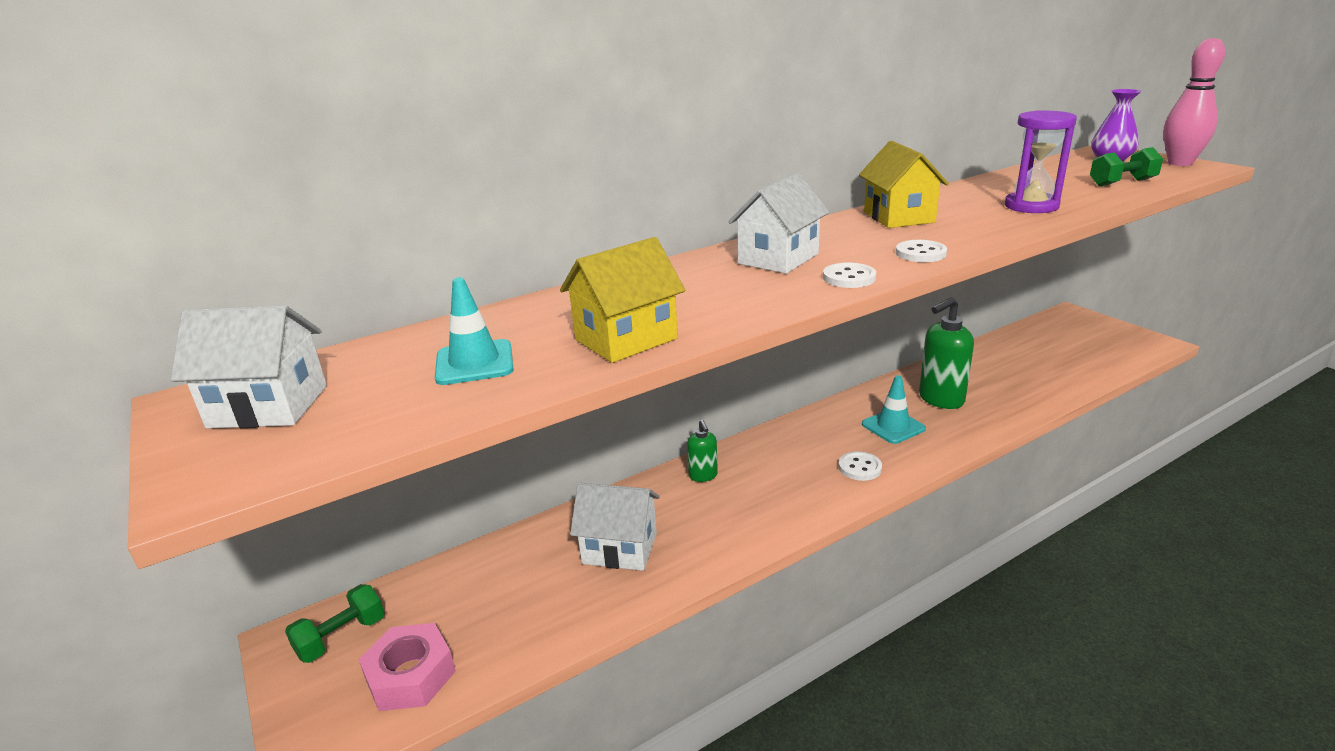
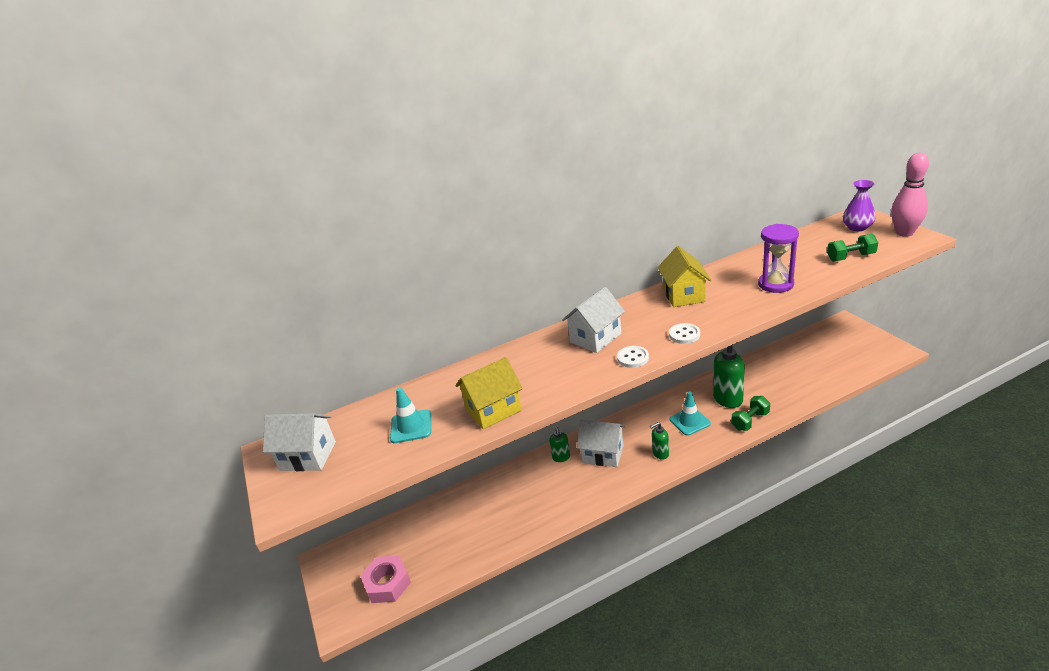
camera: 10 degrees right, 5 degrees up
green dumbbell [285,584,385,663] -> green dumbbell moved to [731,396,770,431]
white house [570,483,660,571] -> white house moved to [577,420,625,467]
white button [838,451,882,481] -> green soap dispenser [650,422,669,460]

